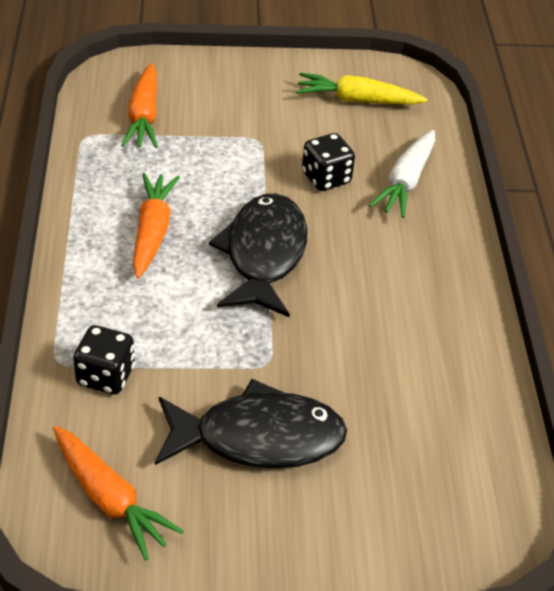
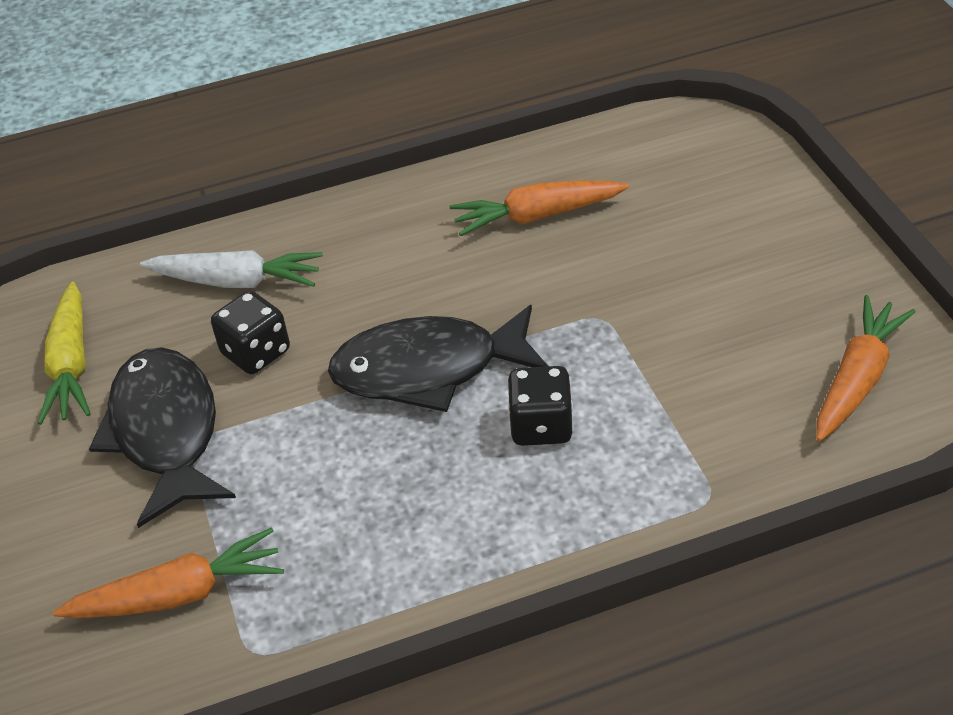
camera: 100 degrees left, 0 degrees up
black dice [73,325,135,395] -> black dice moved to [508,366,574,446]
orange carrot [133,173,180,278] -> orange carrot moved to [450,181,629,236]
black fish [155,379,347,469] -> black fish moved to [89,347,236,528]

